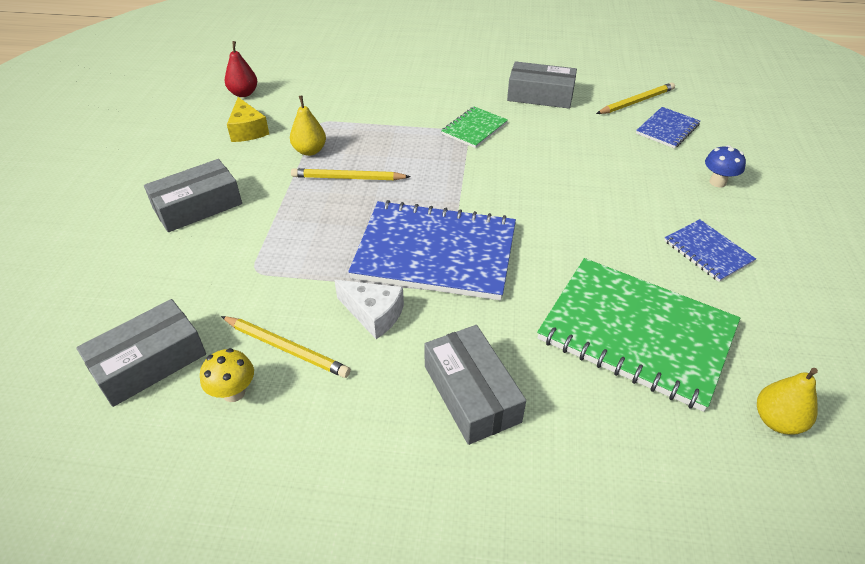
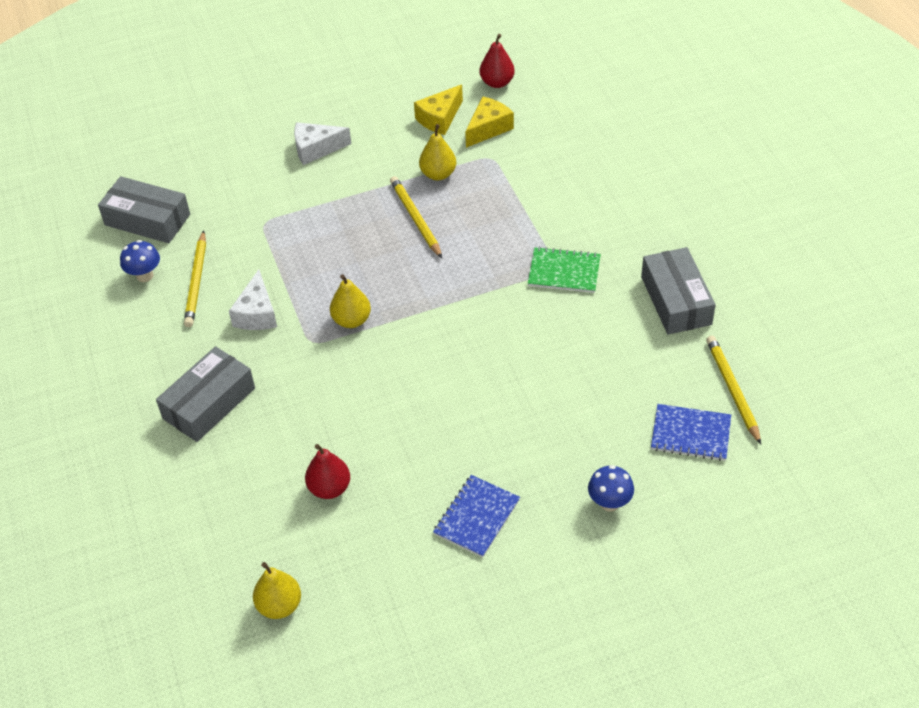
camera: 65 degrees right, 5 degrees up
grey box [144,159,242,232] -> white cheese [294,122,351,165]
yellow mushroom [200,348,254,402] -> blue mushroom [120,240,160,282]
blue notebook [348,200,516,300] -> yellow pear [330,274,371,328]
green notebook [537,258,740,412] -> red pear [305,444,350,499]
yellow pencil [596,82,675,114] -> yellow pencil turned 135 degrees counterclockwise [706,336,761,444]
none -> yellow cheese [465,96,514,148]

